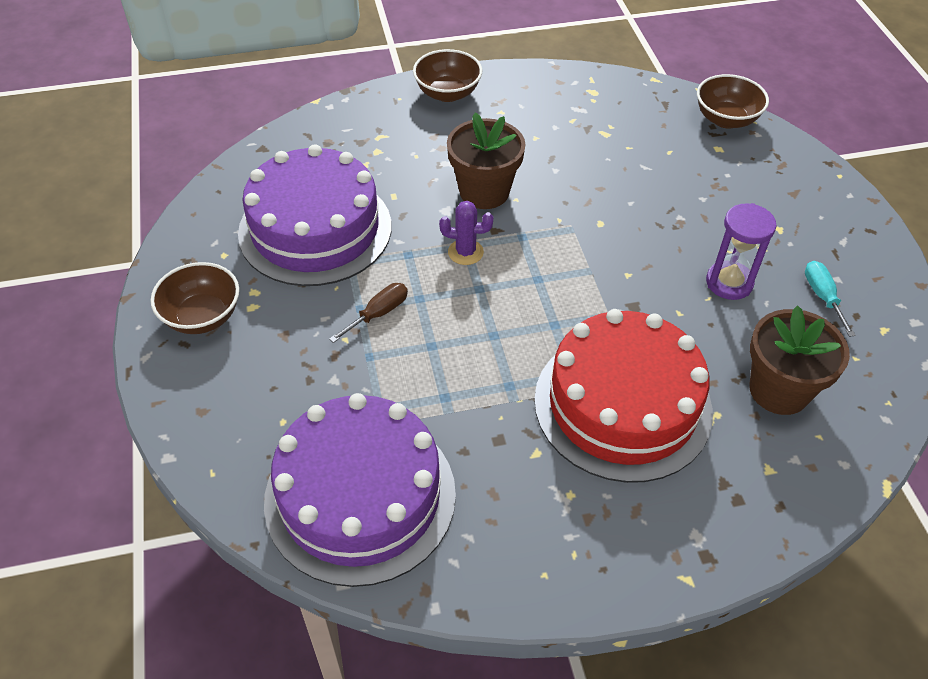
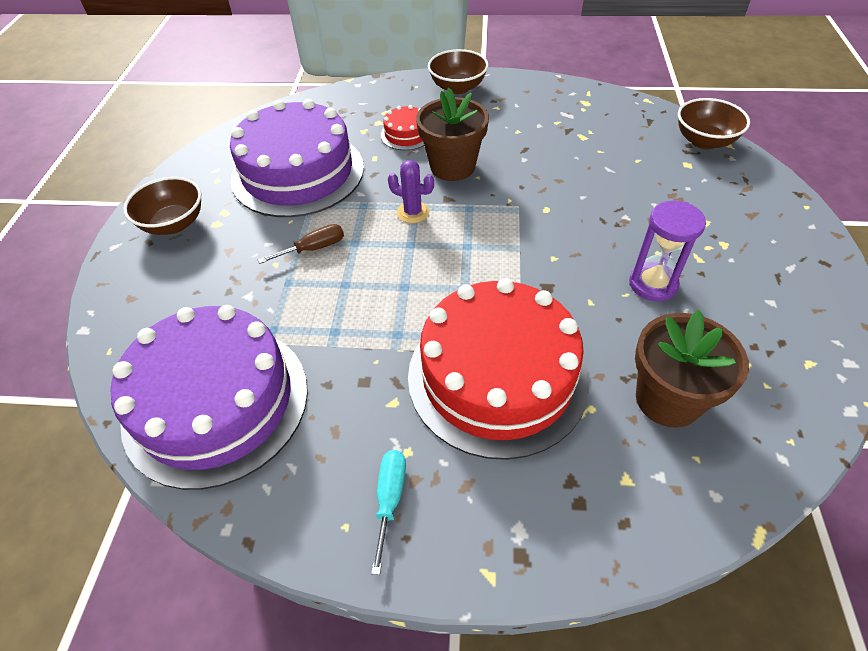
camera: 20 degrees right, 0 degrees up
turquoise screwdriver [805,261,855,337] -> turquoise screwdriver moved to [371,450,406,575]
none -> red cake [381,105,424,150]

